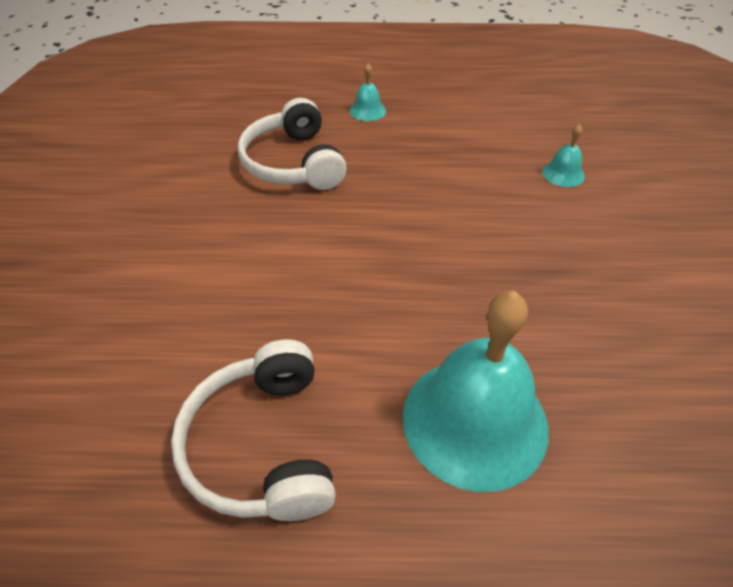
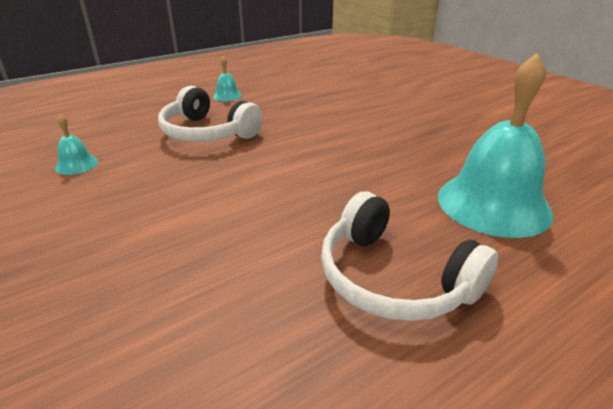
camera: 35 degrees left, 15 degrees down
turquoise bell [542,124,585,187] -> turquoise bell moved to [55,114,98,175]

